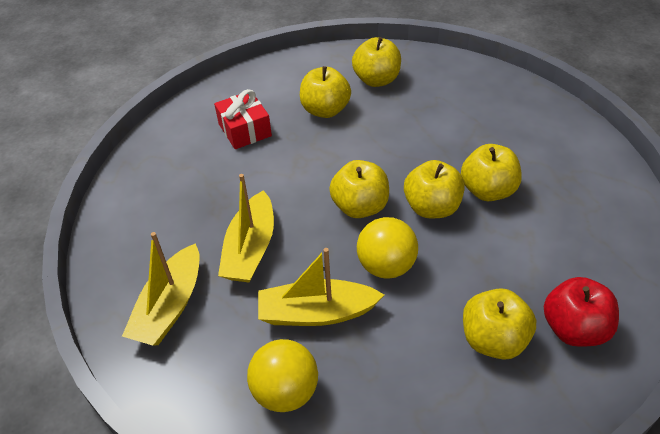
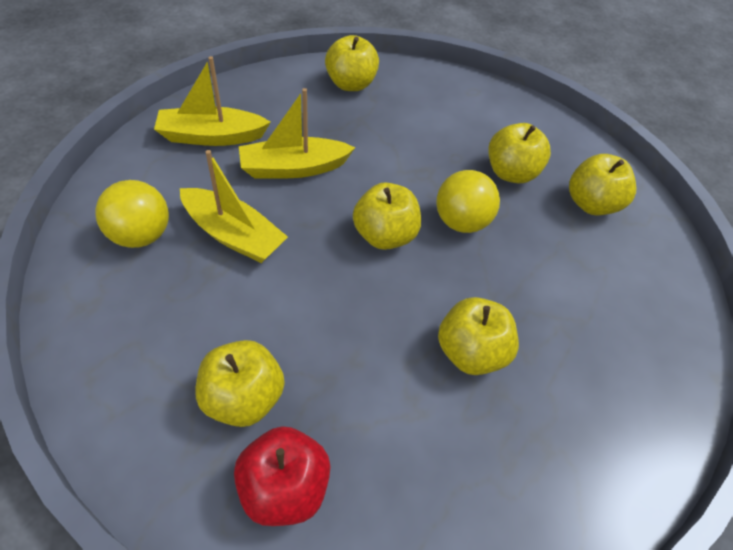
camera: 60 degrees right, 5 degrees up
red gift [214,89,272,149] -> none
yellow boat [258,248,384,326] -> yellow boat turned 150 degrees clockwise [180,150,288,263]
yellow ball [357,217,418,279] -> yellow ball moved to [436,170,500,233]
yellow apple [404,160,465,218] -> yellow apple moved to [325,35,379,91]

